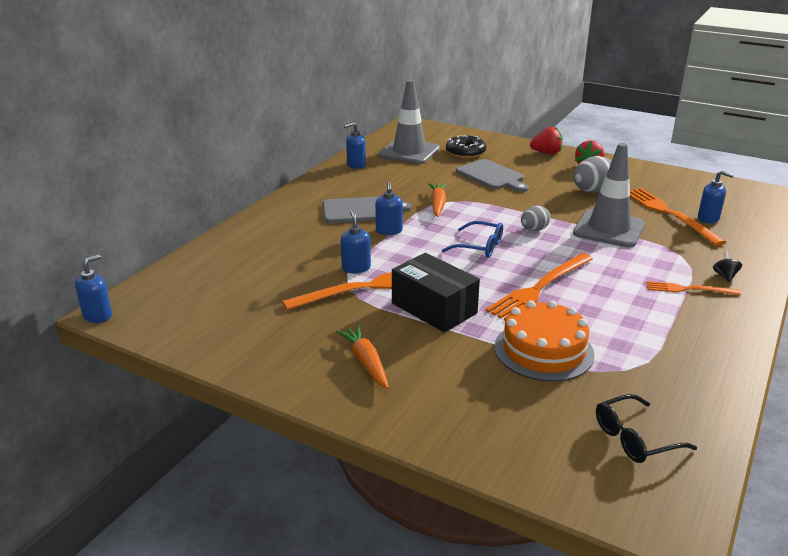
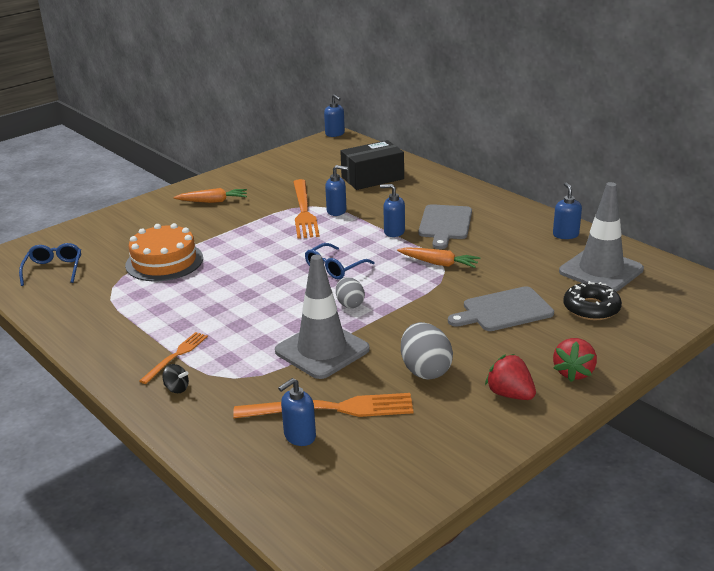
camera: 110 degrees right, 0 degrees up
black box [392,253,480,333] -> black box moved to [340,140,404,190]
orange fork [486,253,593,321] -> none
black glasses [596,394,697,463] -> blue glasses [19,243,81,286]

